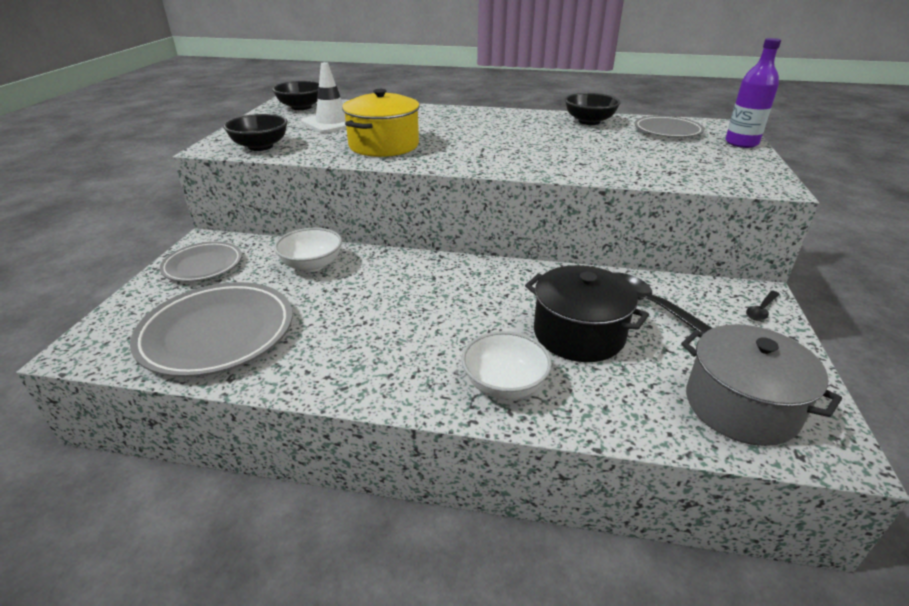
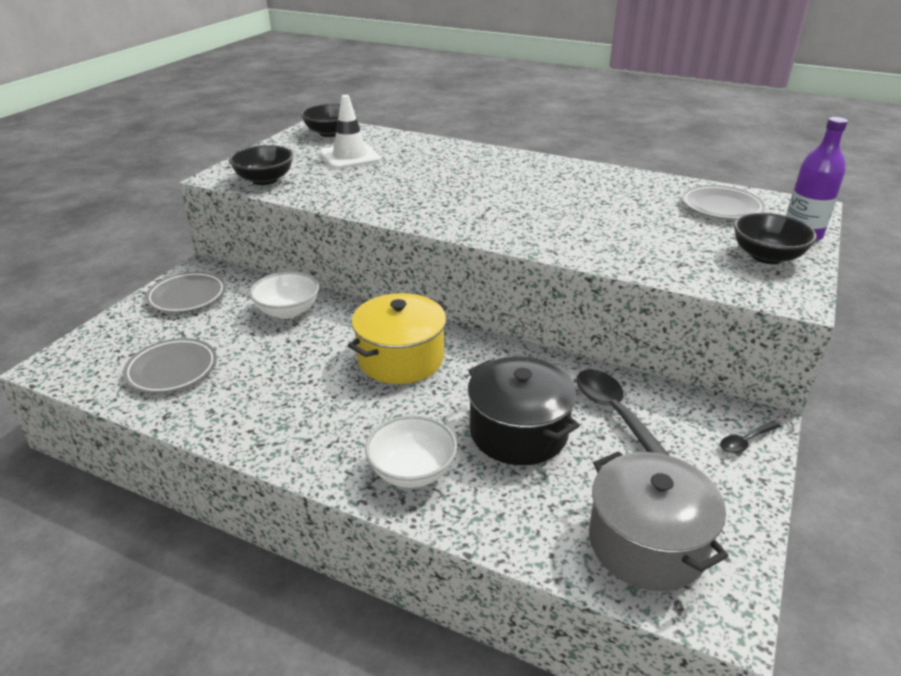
camera: 15 degrees right, 0 degrees up
grey plate [130,282,293,377] -> grey plate [123,338,217,393], size x0.61
yellow pot [342,89,420,157] -> yellow pot moved to [348,293,447,384]
black bowl [565,93,621,125] -> black bowl moved to [734,213,817,264]

